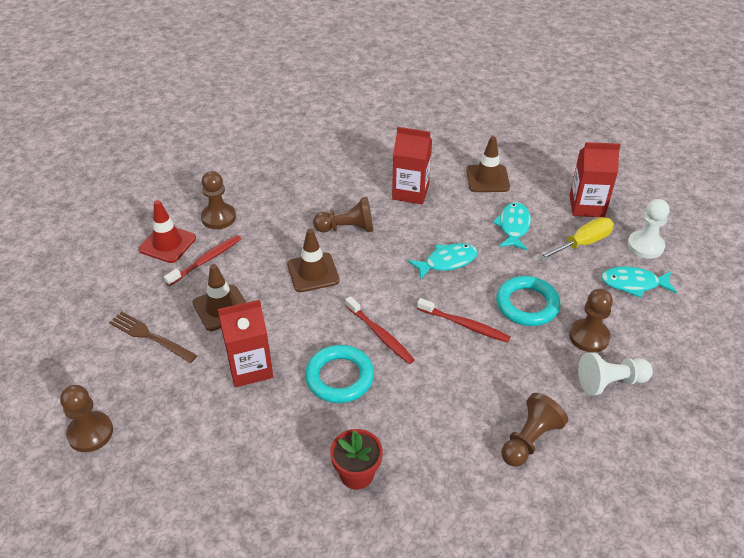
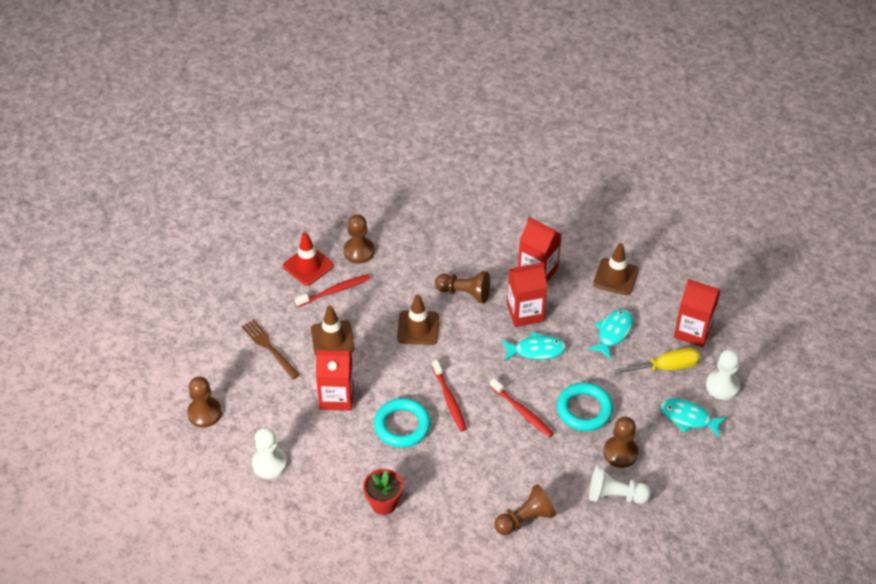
camera: 20 degrees right, 5 degrees up
none -> white pawn [252,428,287,479]
none -> red carton [507,262,547,327]

